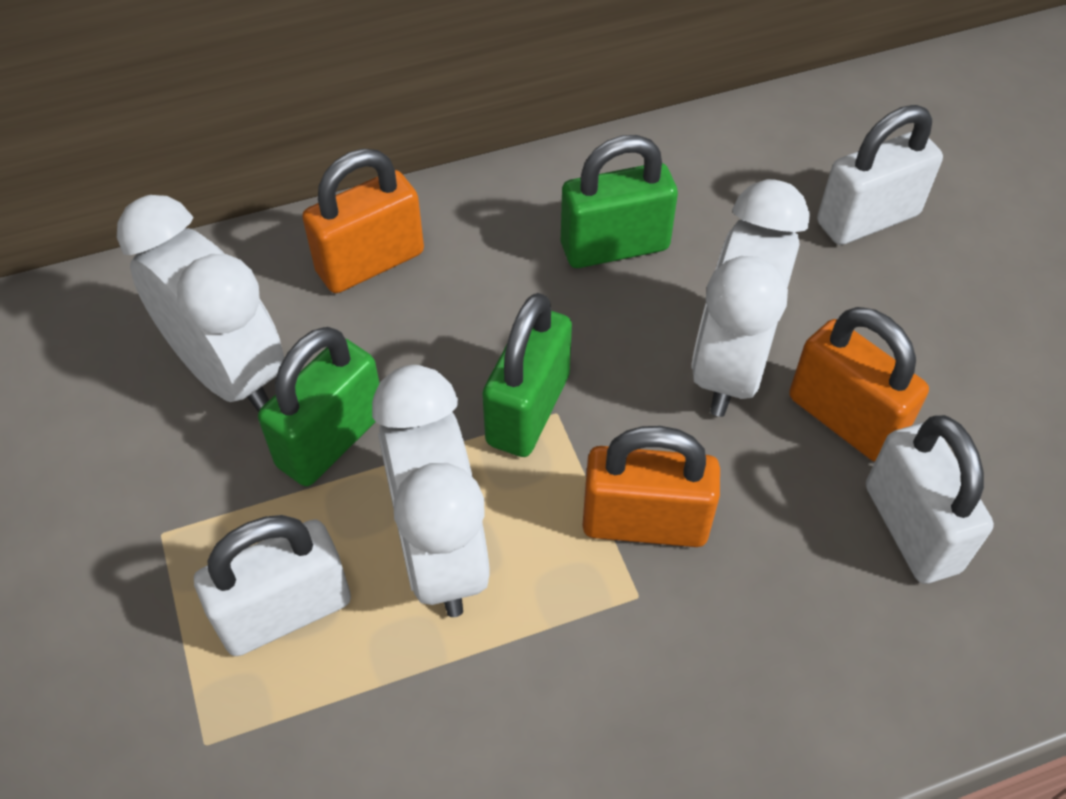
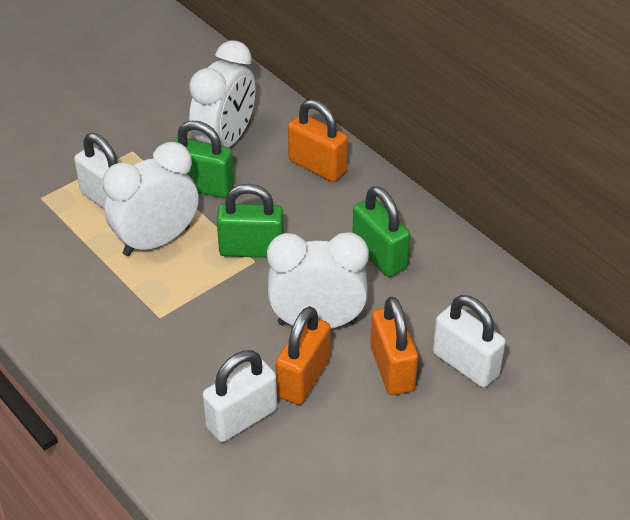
camera: 70 degrees right, 10 degrees down
orange padlock [582,426,720,547] -> orange padlock moved to [370,296,418,395]

